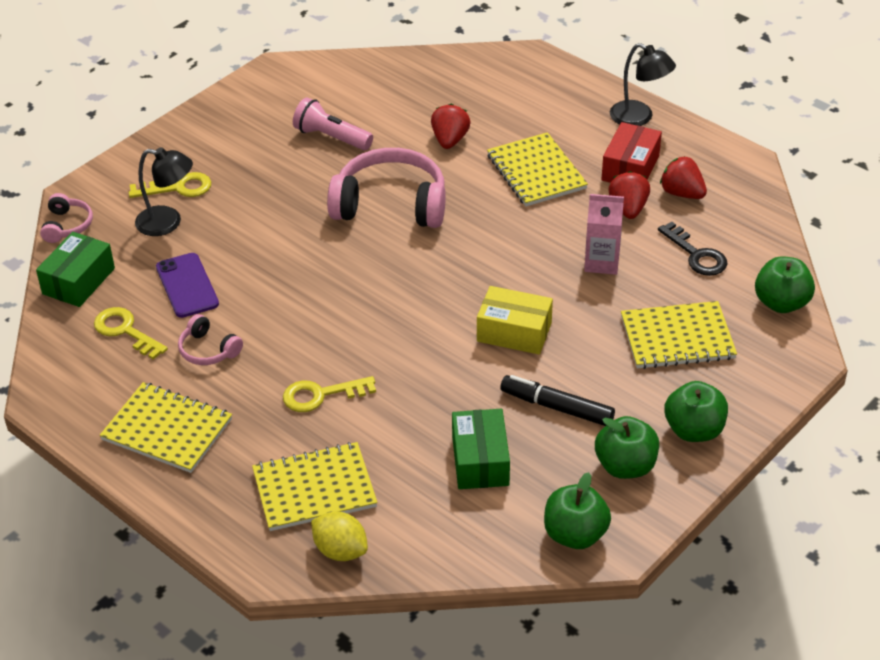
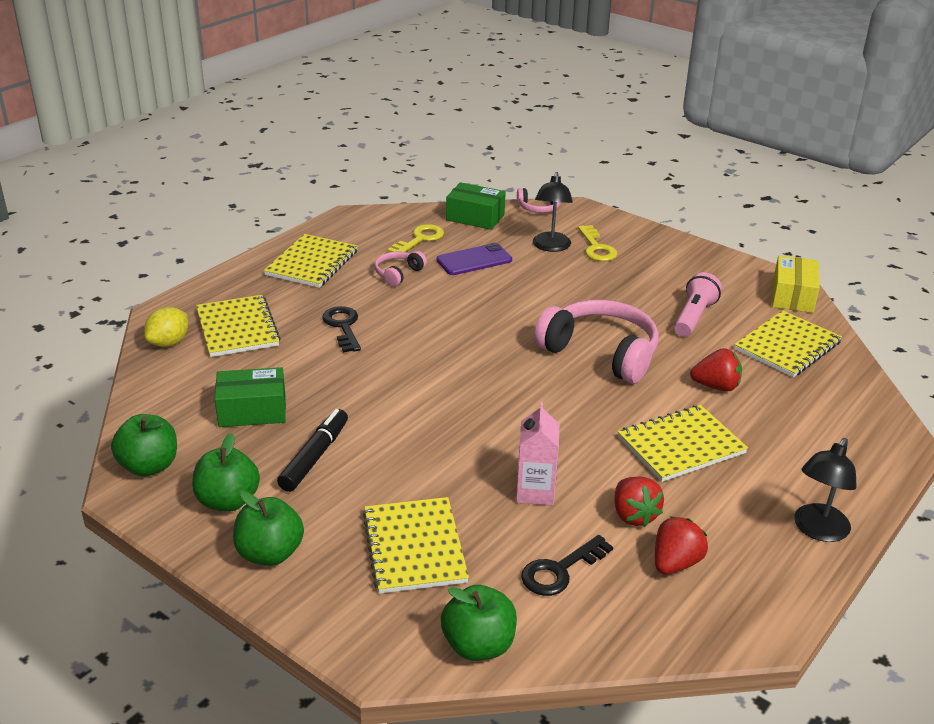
camera: 85 degrees right, 10 degrees down
yellow key [283,376,376,412] -> black key [322,306,361,352]
pink headphones [327,148,446,228] -> pink headphones turned 60 degrees counterclockwise [534,300,659,384]
yellow box [477,286,553,354] -> yellow box moved to [772,255,820,313]
red box [601,122,662,183] -> none
red strawberry [608,171,650,219] -> red strawberry turned 75 degrees clockwise [614,477,664,527]
none -> yellow notebook [734,310,842,377]

